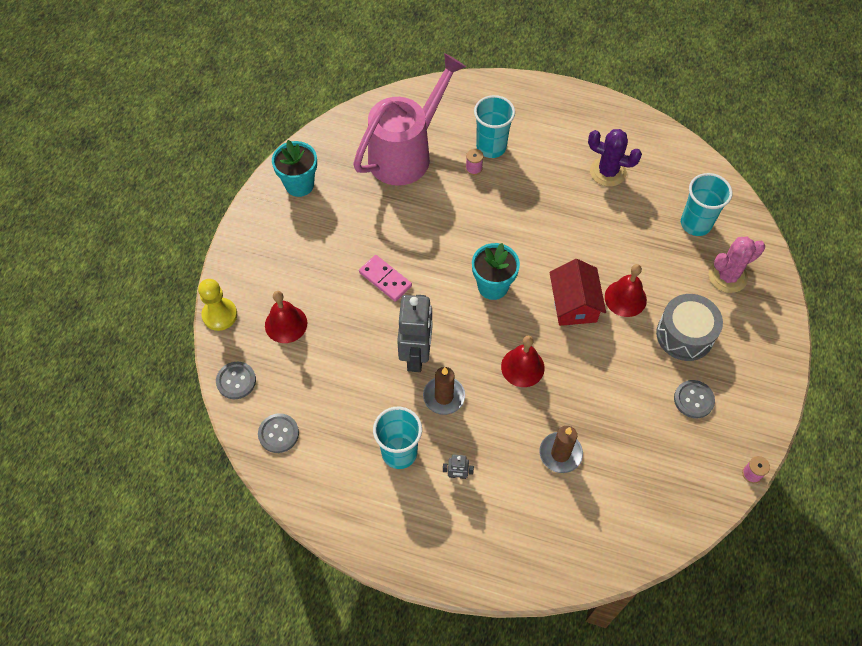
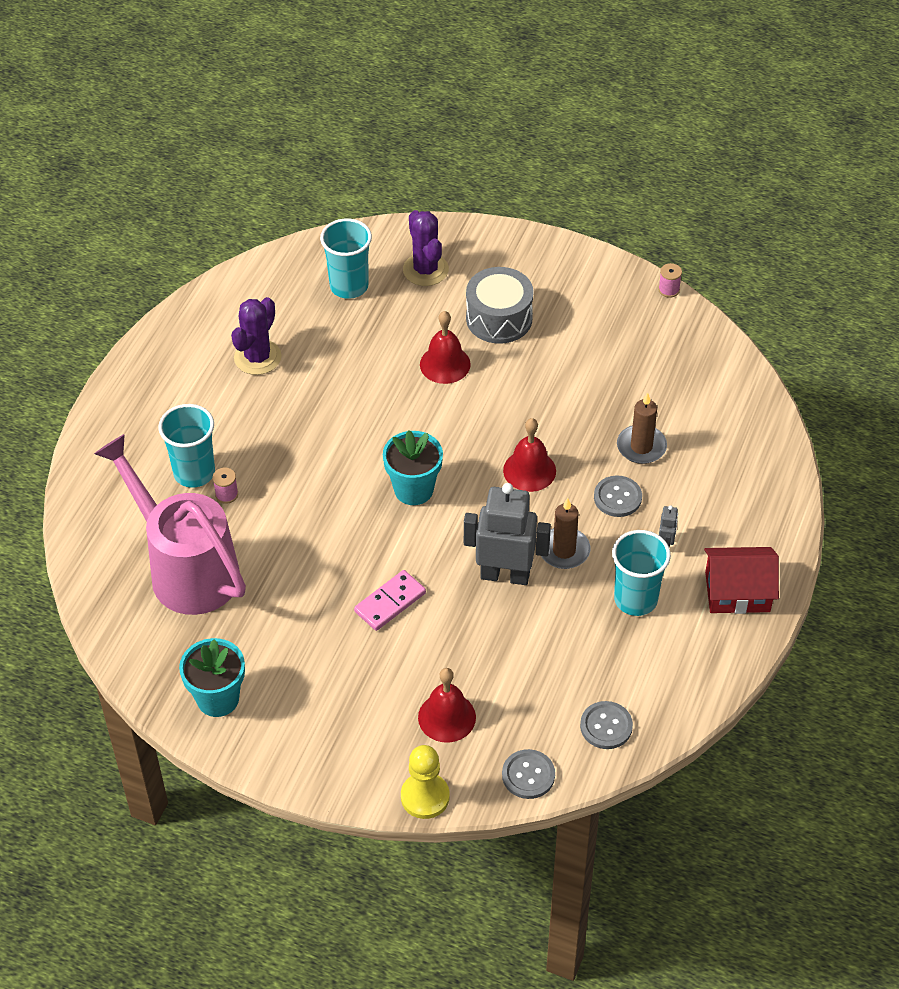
camera: 85 degrees left, 10 degrees down
red house [549,259,606,326] -> red house moved to [704,547,779,614]
grey button [674,380,715,418] -> grey button moved to [594,475,642,517]
pink cactus [709,237,765,293] -> purple cactus [403,210,449,286]

